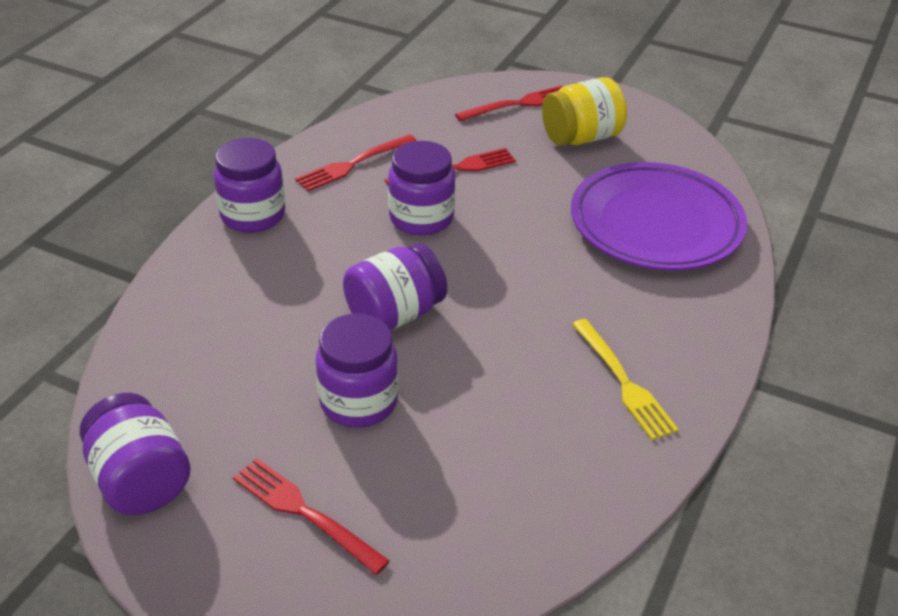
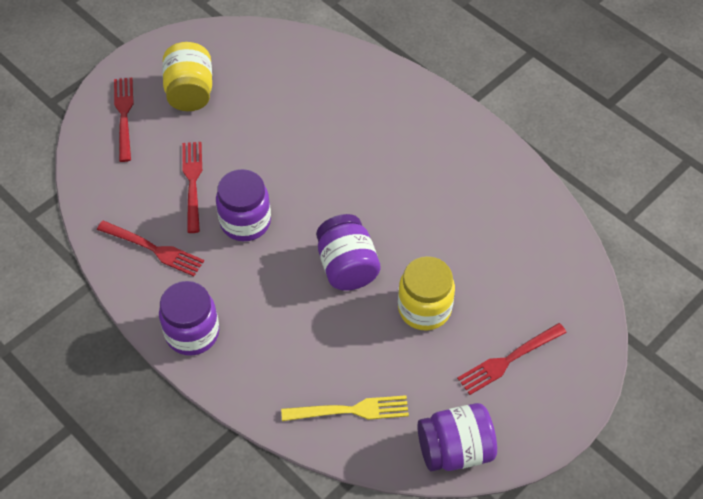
camera: 70 degrees left, 15 degrees up
red fork [295,134,417,191] -> red fork turned 45 degrees counterclockwise [97,220,204,276]
purple jar [316,313,398,428] -> yellow jar [398,256,455,330]
purple plate [571,162,747,271] -> none
yellow fork [572,319,679,440] -> yellow fork moved to [281,395,409,421]

